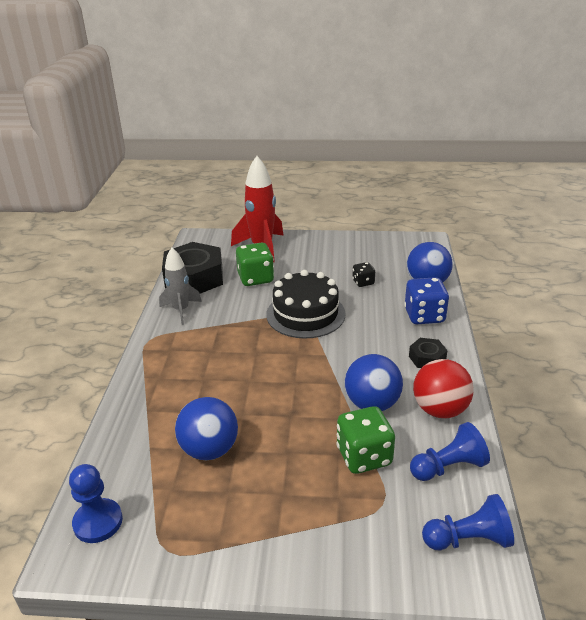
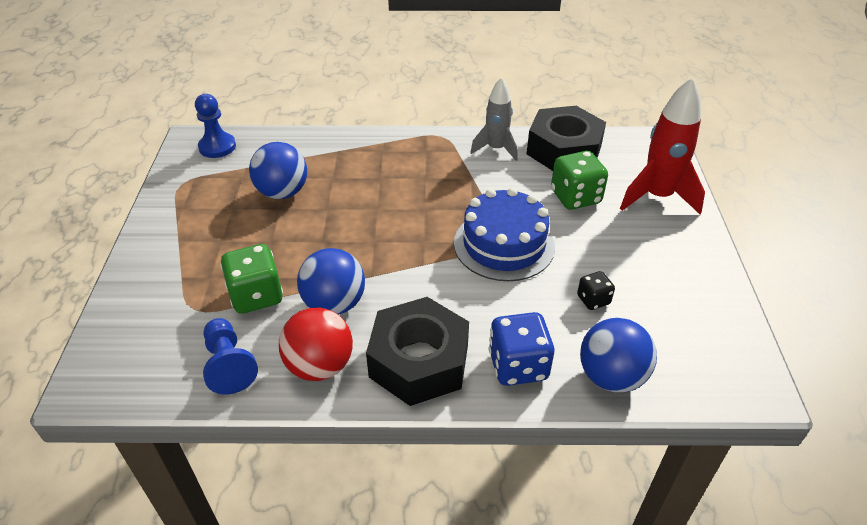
camera: 85 degrees right, 10 degrees up
black cake [266,270,346,339] -> blue cake [454,187,555,281]
black nut [409,338,448,368] -> black nut [366,297,469,406], size x2.14
blue pawn [422,494,514,550] -> none

